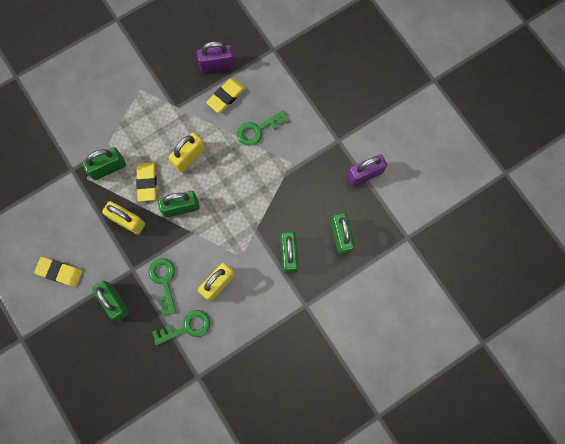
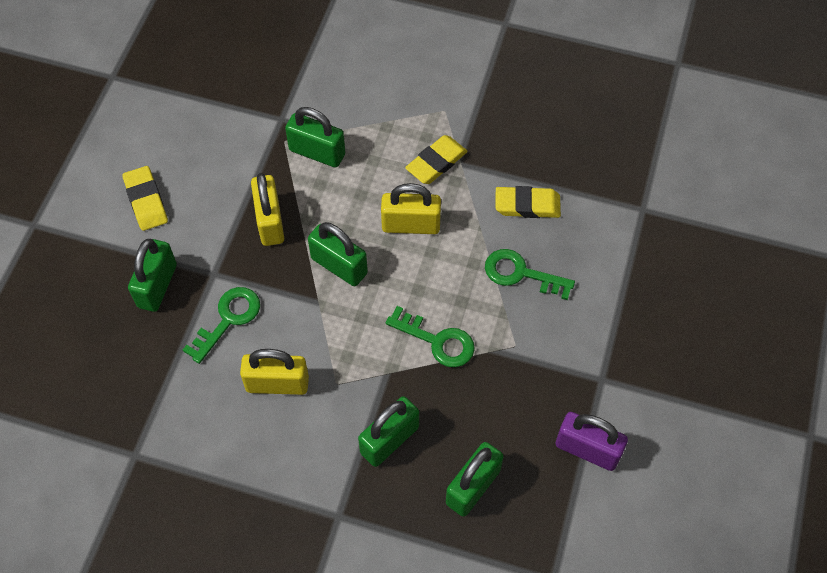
camera: 50 degrees right, 15 degrees down
yellow eraser [136,162,157,202] -> yellow eraser moved to [405,135,468,184]
green key [152,310,210,346] -> green key moved to [386,306,475,367]
purple padlock [197,41,235,73] -> none

